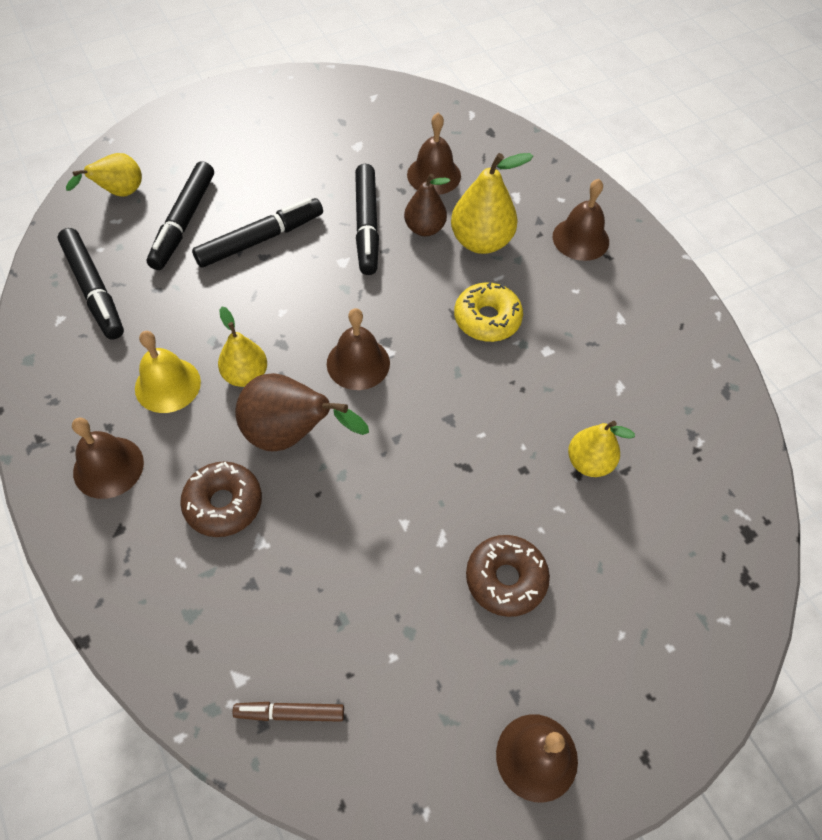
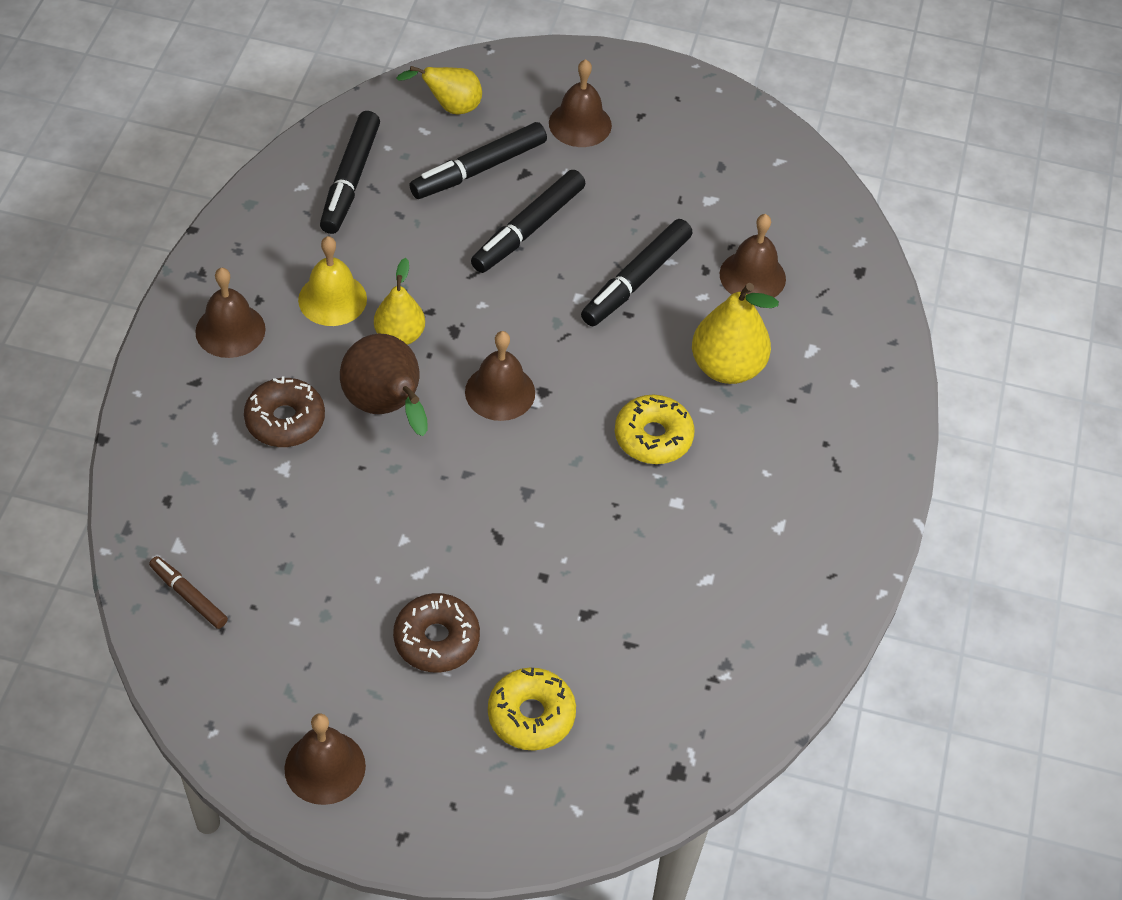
camera: 40 degrees right, 5 degrees down
black marker [192,198,323,268] -> black marker turned 120 degrees clockwise [471,170,585,273]
brown pear [404,174,450,236] -> none
brown bell [553,179,609,261] -> brown bell moved to [549,59,612,147]
yellow pear [568,421,635,477] -> none
none -> yellow donut [488,668,576,751]

